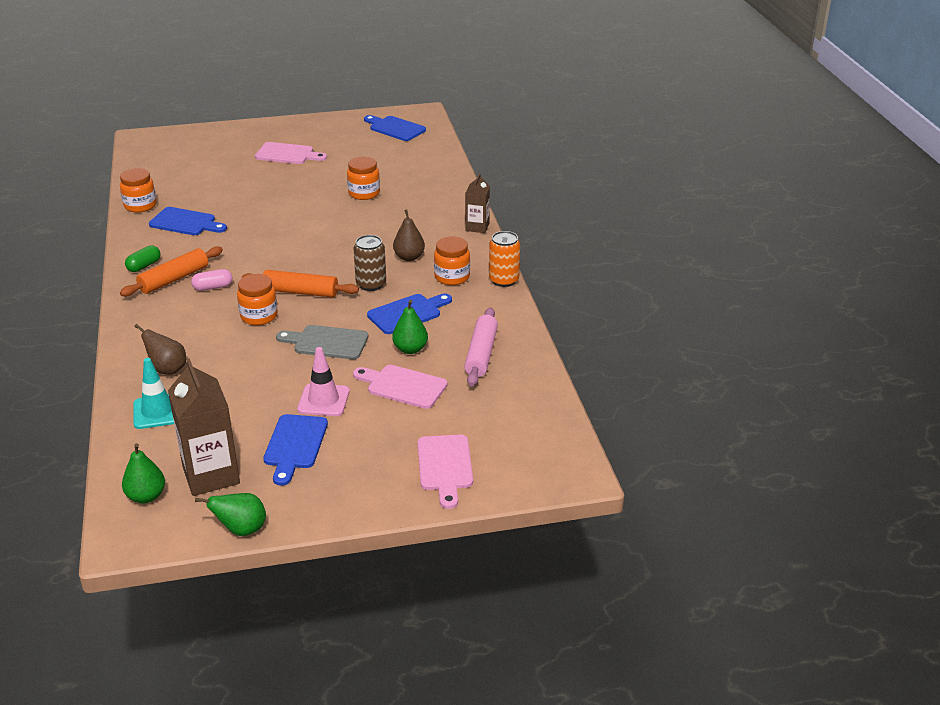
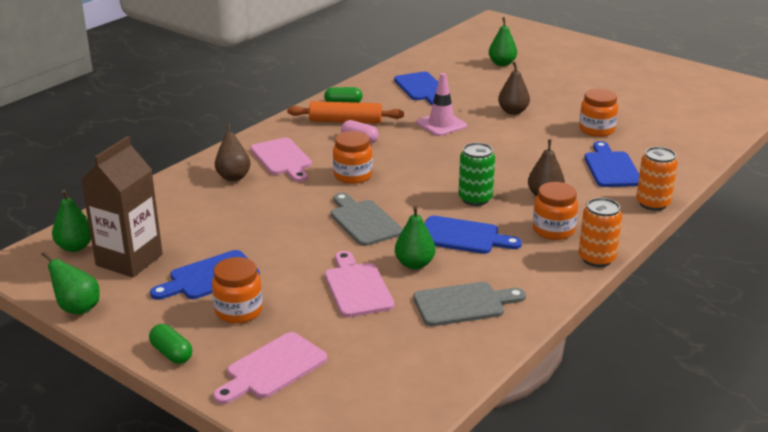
camera: 50 degrees right, 5 degrees down
orange jar [120,168,156,213] -> orange jar moved to [212,257,263,324]
turquoise traffic cone [133,358,174,429] -> none
orange rolling pin [242,270,359,297] -> none
pink cutting board [255,142,327,164] -> pink cutting board moved to [250,138,312,182]
pink traffic cone [297,347,350,416] -> pink traffic cone moved to [416,73,467,136]
brown can [353,235,386,291] -> green can [459,143,495,206]
blue cutting board [364,115,426,141] -> blue cutting board moved to [584,141,639,187]
pink rolling pin [464,307,498,387] -> grey cutting board [413,282,526,326]
brown carton [465,173,490,233] -> orange can [636,147,678,211]
none -> green capsule [149,324,192,364]
none -> green pear [489,17,517,66]
none -> brown pear [498,62,530,115]

